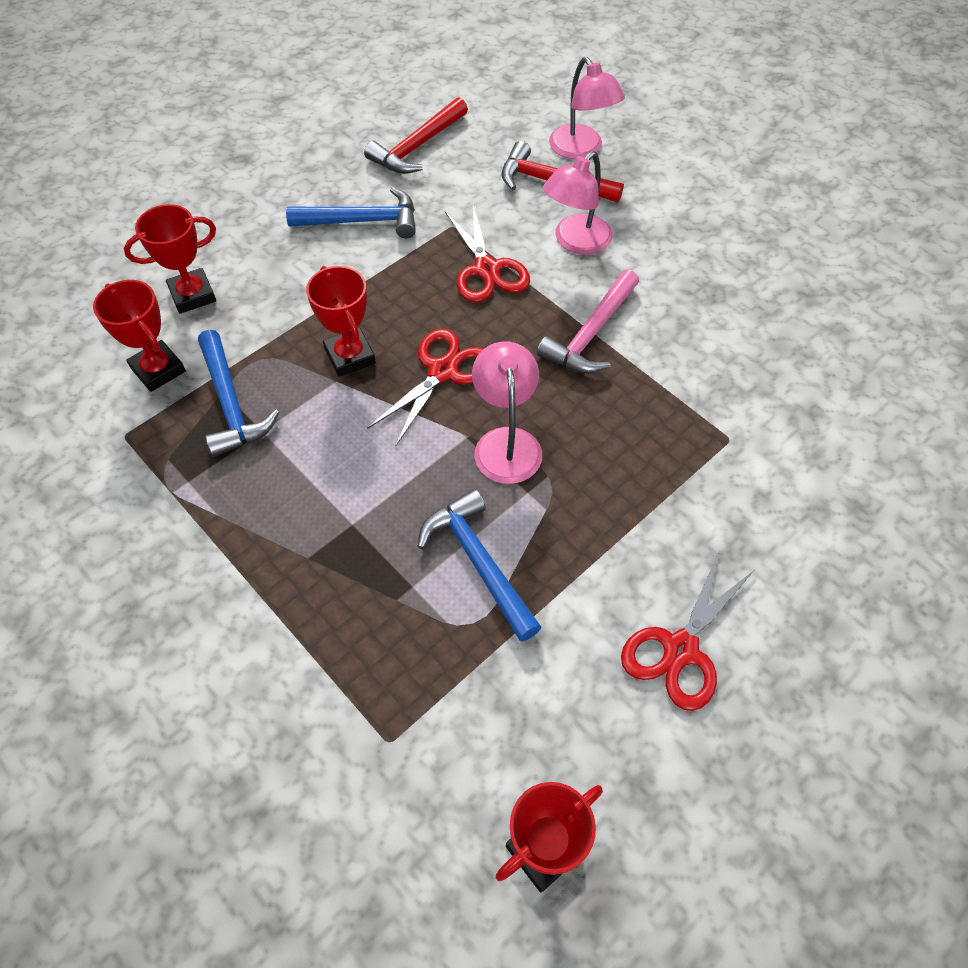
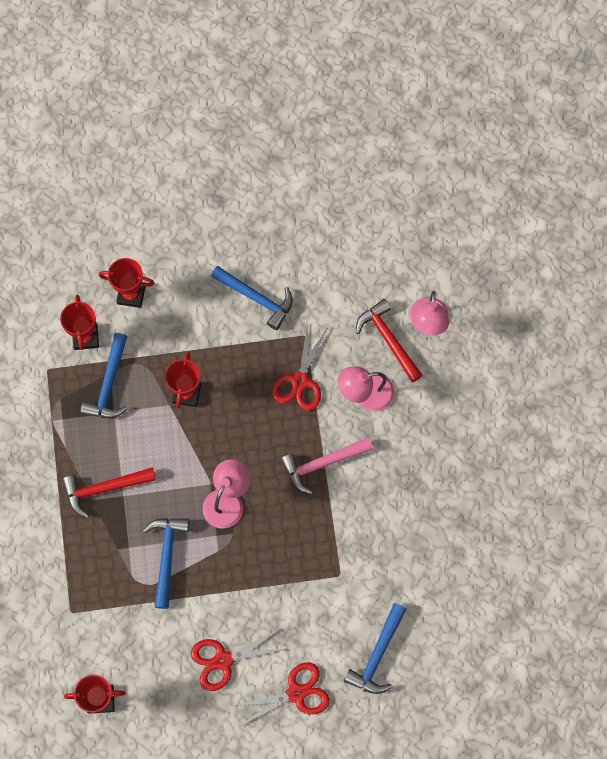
camera: 35 degrees right, 15 degrees up
red hammer [364,97,468,174] -> red hammer moved to [62,467,156,518]
red scissors [367,329,484,447] -> red scissors moved to [233,662,330,726]
none -> blue hammer [344,603,407,694]

